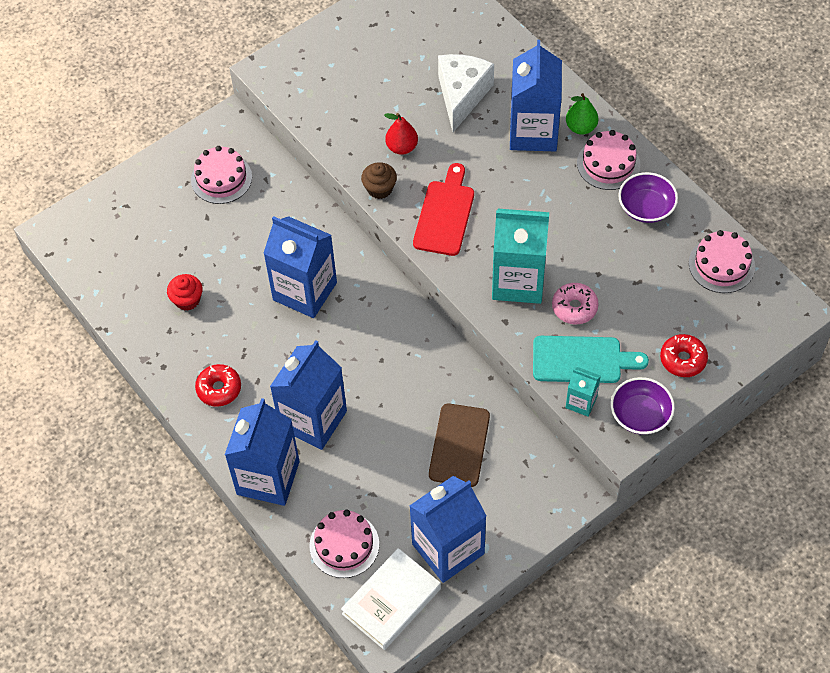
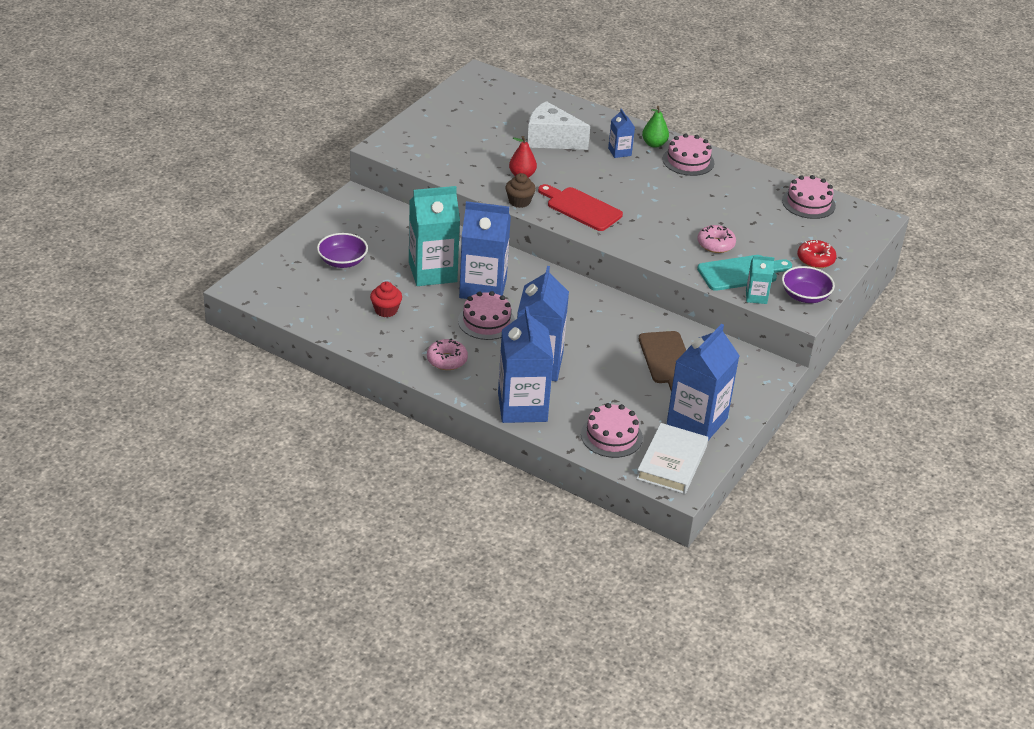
camera: 25 degrees left, 20 degrees down
pink cake [191,146,252,204] -> pink cake moved to [458,291,515,340]
red donut [195,364,241,407] -> pink donut [427,338,468,370]
red cutting board [413,163,474,256] -> red cutting board turned 45 degrees counterclockwise [538,184,623,231]
white cheese [438,54,494,132] -> white cheese turned 60 degrees counterclockwise [527,101,590,150]
turquoise carton [492,209,549,304] -> turquoise carton moved to [409,186,460,286]
blue carton [510,40,562,151] -> blue carton [608,109,635,158], size x0.48
purple bowl [618,172,678,223] -> purple bowl moved to [317,233,368,268]

